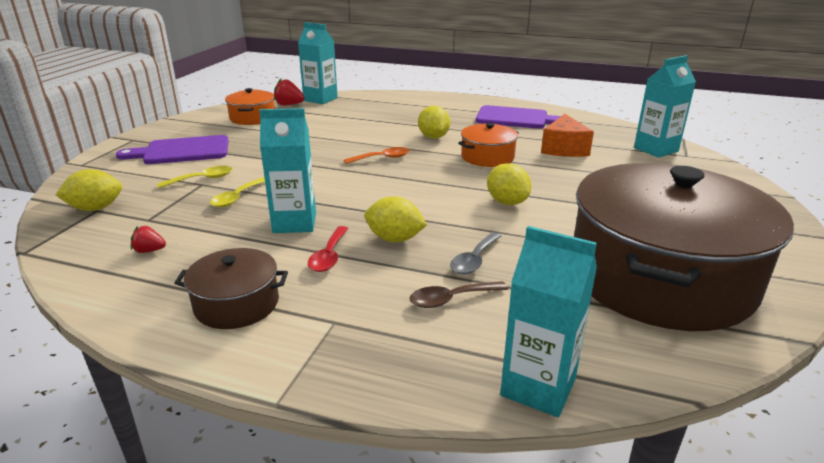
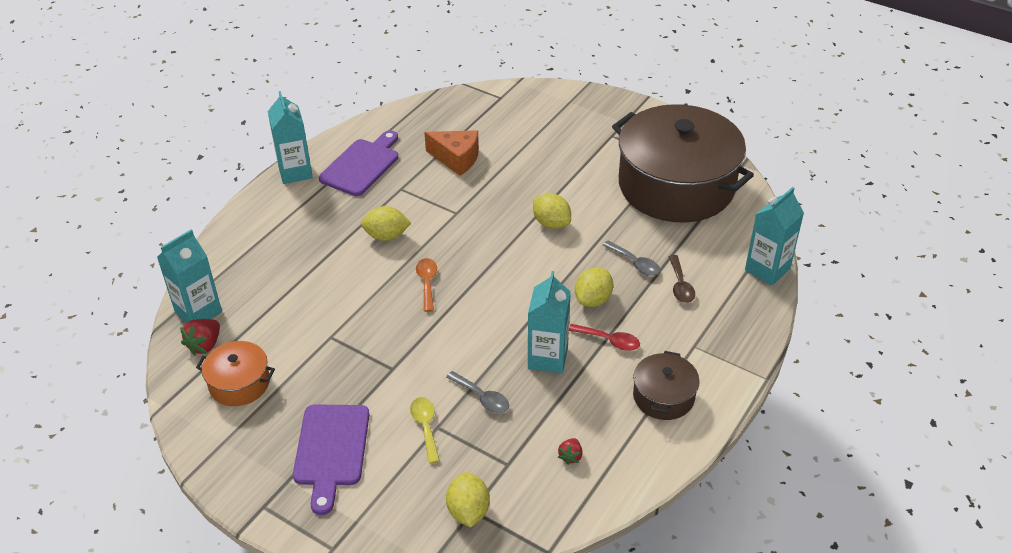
camera: 75 degrees left, 15 degrees up
yellow spoon [210,177,265,207] -> grey spoon [446,371,509,413]
orange pot [458,123,519,167] -> none
yellow lemon [487,163,531,205] -> yellow lemon turned 60 degrees clockwise [533,193,571,229]
turquoise carton [634,55,696,158] -> turquoise carton moved to [268,91,313,184]

